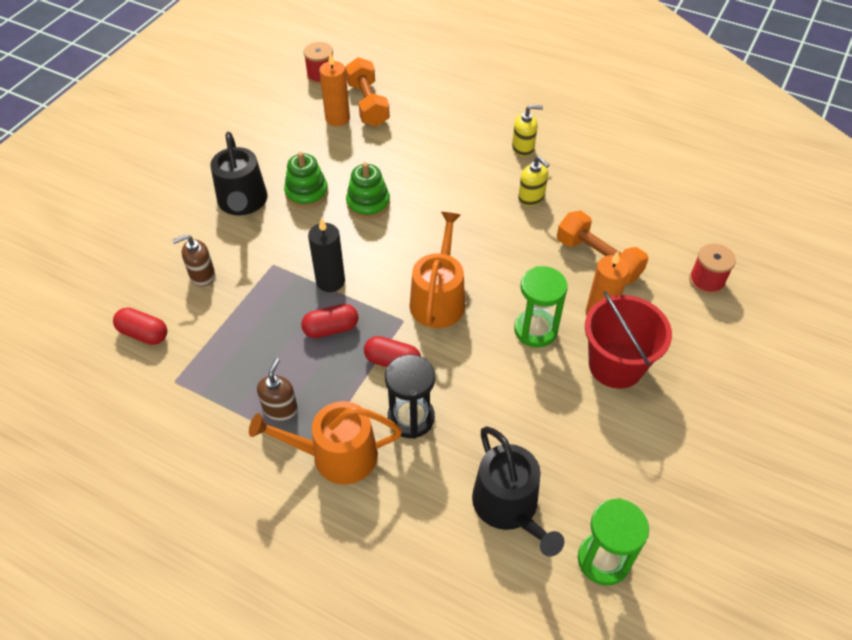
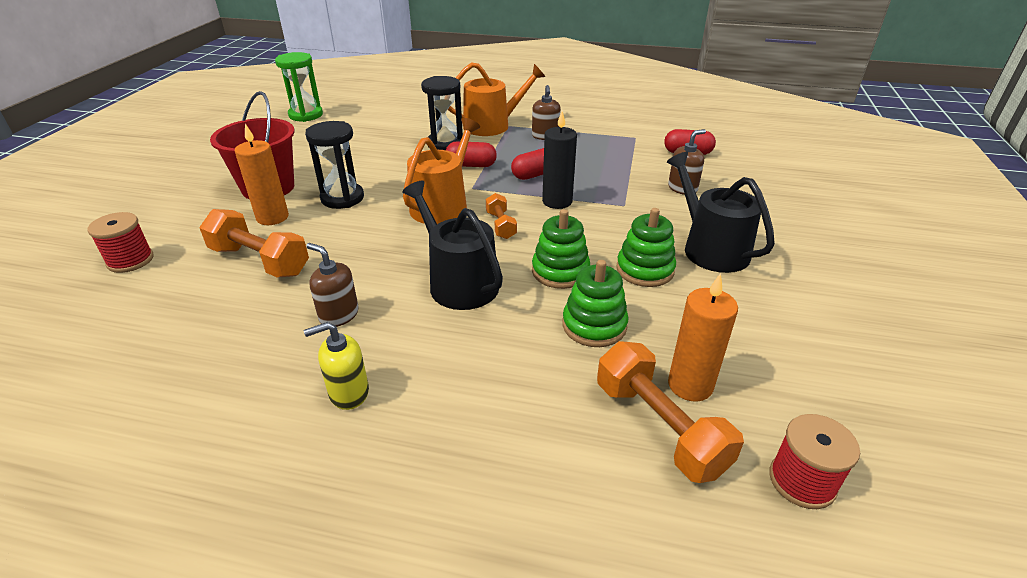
camera: 165 degrees right, 15 degrees down
orange watering can [410,212,465,328] -> orange watering can turned 150 degrees counterclockwise [403,118,480,224]
black watering can [472,426,564,557] -> black watering can moved to [402,181,503,310]
green hourglass [514,266,568,347] -> black hourglass [305,121,364,209]
yellow soap dispenser [518,156,549,206] -> brown soap dispenser [306,243,359,327]
none -> orange dumbbell [486,193,517,239]
none -> green stacking toy [562,260,628,347]

